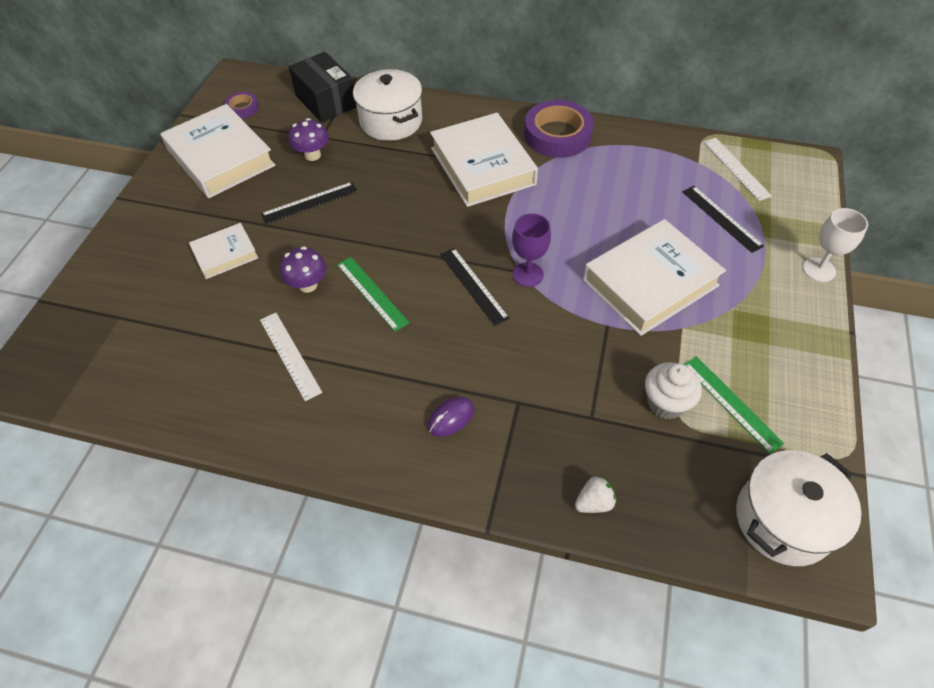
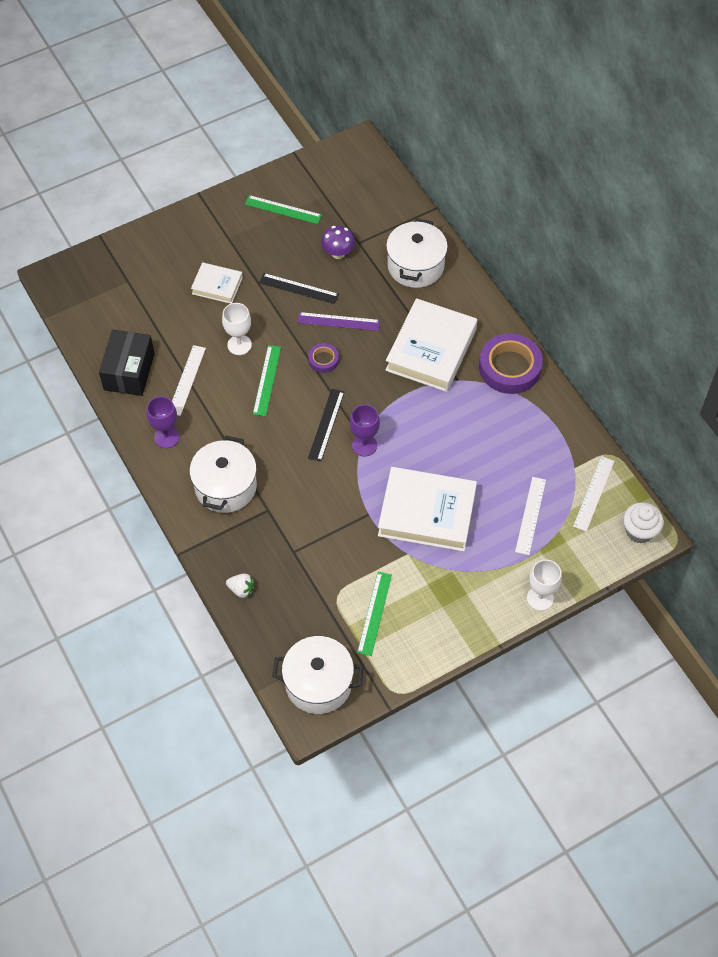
camera: 45 degrees right, 5 degrees up
white book [160,104,276,198] -> green ruler [245,195,322,224]
purple tape [224,92,259,118] -> purple tape moved to [308,343,339,373]
purple mushroom [280,246,327,293] -> white goblet [222,303,252,355]
black box [289,52,357,123] -> black box moved to [99,330,155,396]
purple mouse [428,397,474,437] -> white pot [190,436,257,513]
white cupcake [645,362,702,419] -> white cupcake moved to [623,502,664,544]
black ruler [682,186,764,253] -> white ruler [515,477,546,555]
none -> purple goblet [147,396,179,448]
none -> purple ruler [297,312,380,331]

